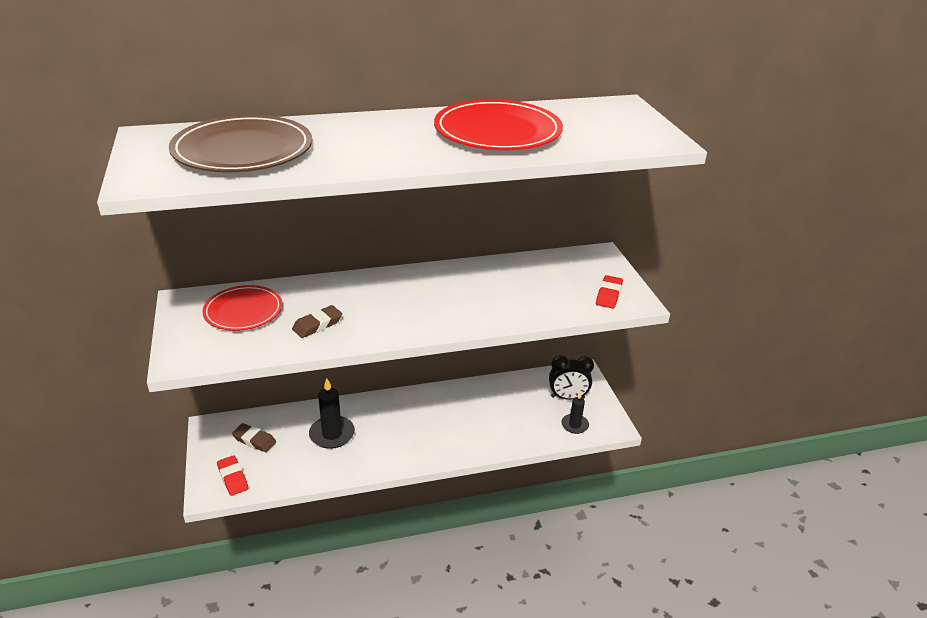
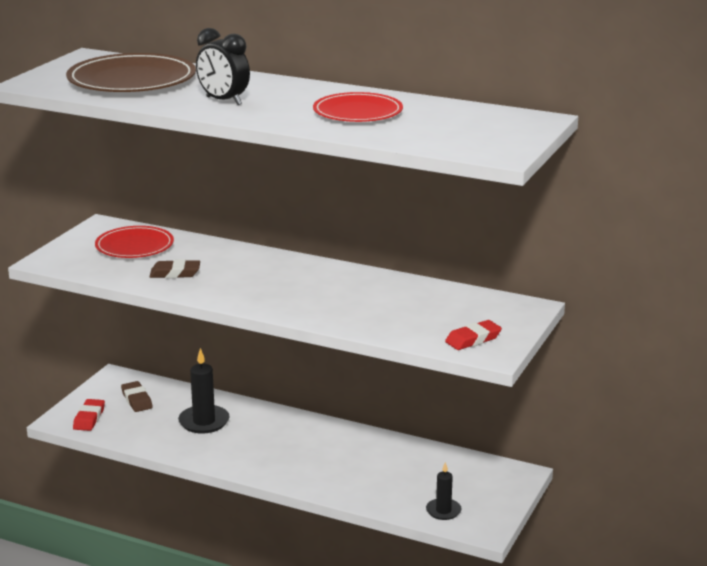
camera: 40 degrees right, 10 degrees down
red plate [434,99,563,150] -> red plate [313,92,403,122], size x0.66
black clock [549,355,594,400] -> black clock moved to [196,28,250,105]

